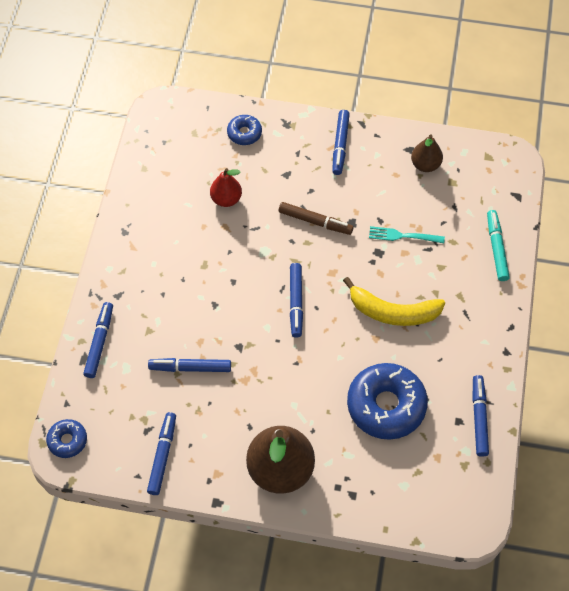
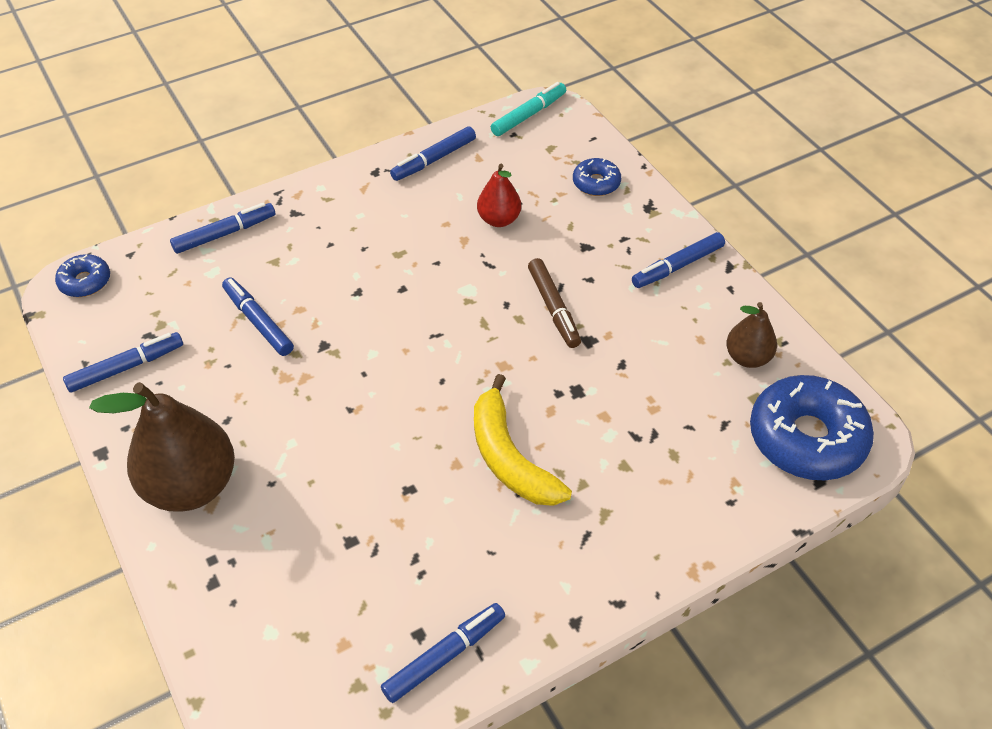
camera: 50 degrees right, 10 degrees down
blue marker [290,263,303,338] -> blue marker moved to [390,126,476,181]
blue donut [347,363,428,440] -> blue donut moved to [750,375,874,480]
turquoise fork [369,226,445,243] -> none
turquoise marker [487,210,510,281] -> turquoise marker moved to [491,82,566,136]

